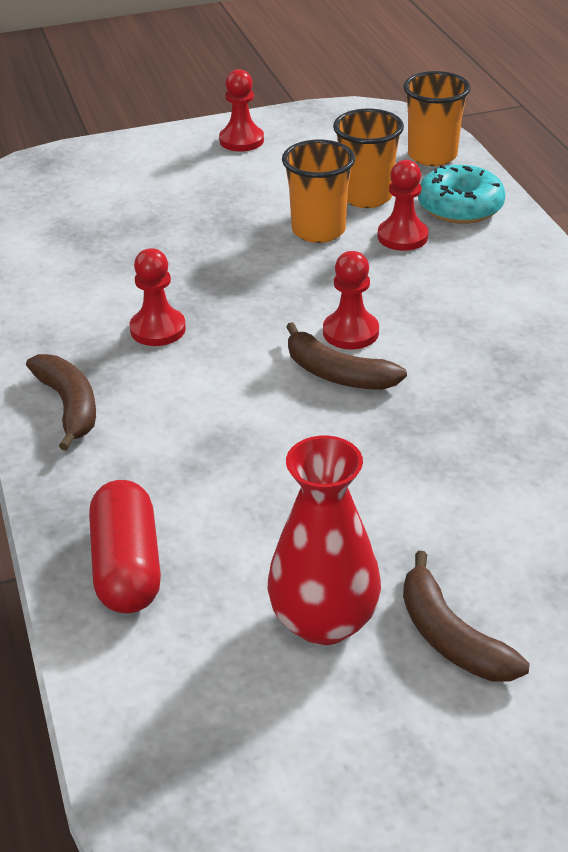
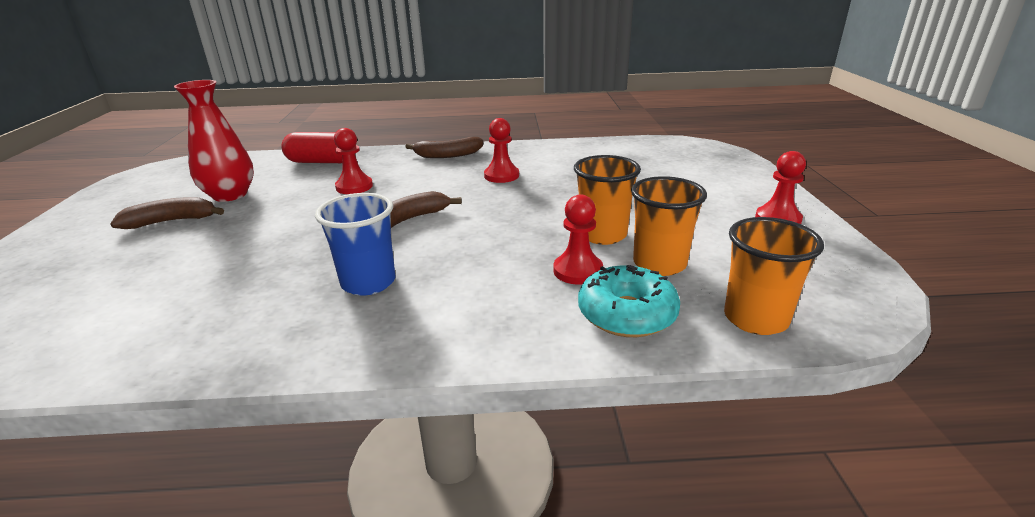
camera: 105 degrees right, 10 degrees down
red pawn [323,251,379,349] -> red pawn moved to [334,128,373,194]
none -> blue cup [315,193,396,296]

